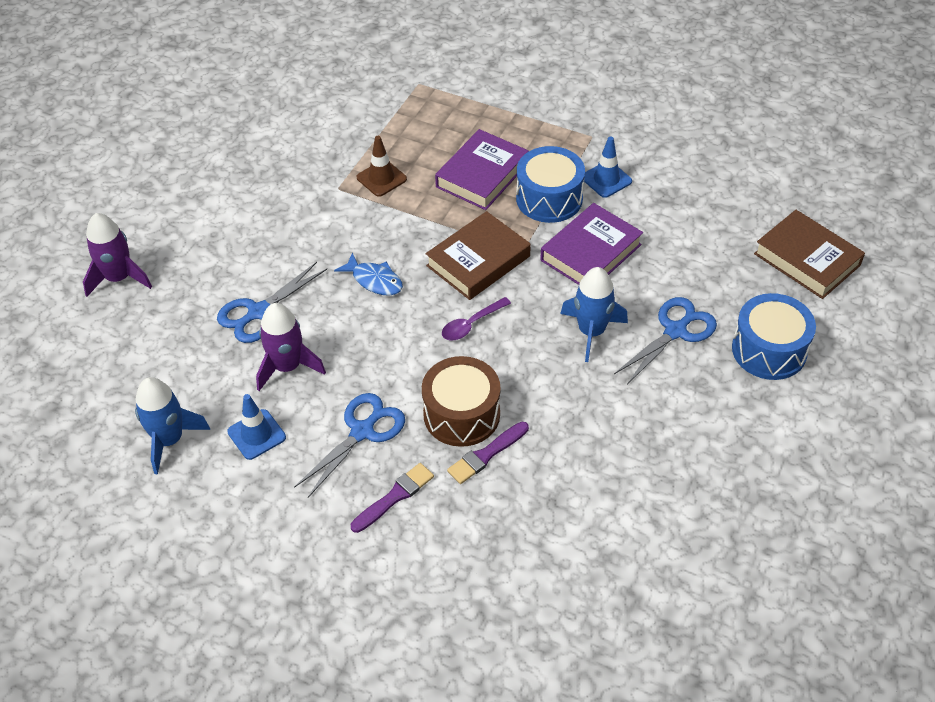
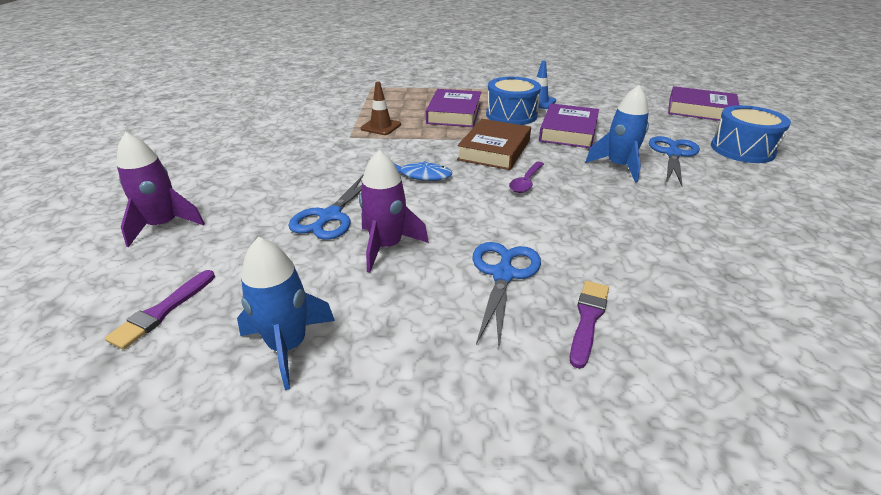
camera: 25 degrees left, 15 degrees down
blue traffic cone [227,394,286,460] -> none
brown drum [422,356,500,447] -> none
purple brush [447,422,529,484] -> purple brush moved to [105,270,215,350]
brown book [754,210,865,299] -> purple book [668,86,739,121]

